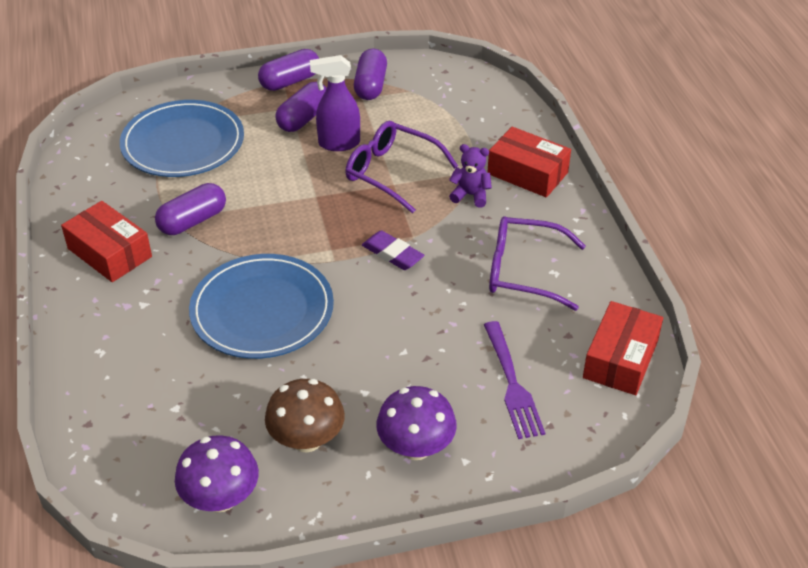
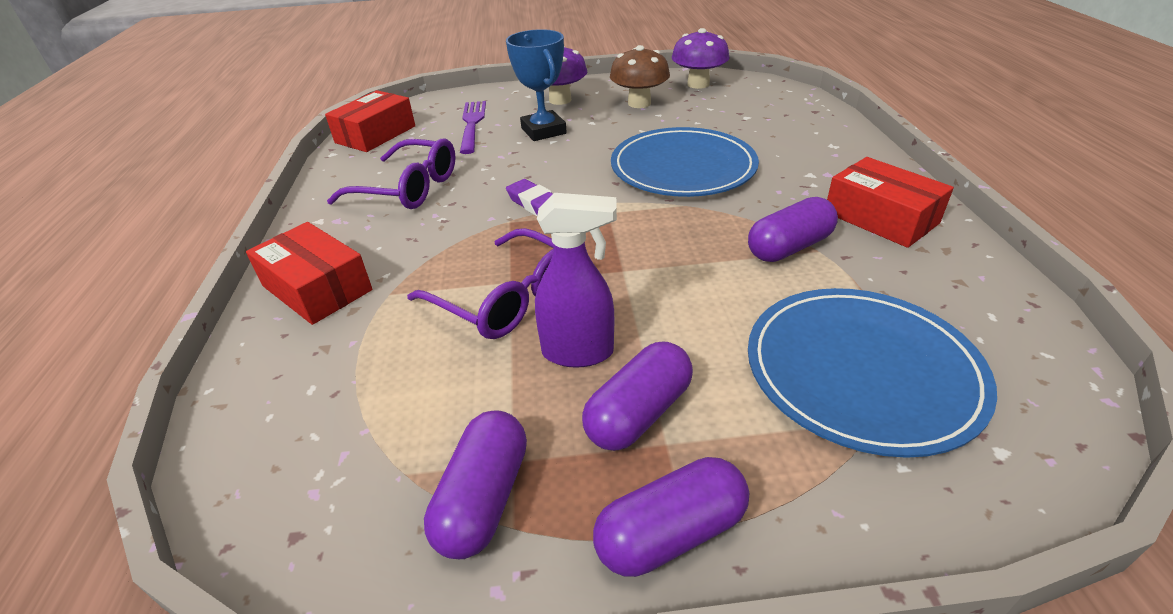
camera: 170 degrees left, 5 degrees down
purple teddy bear [449,144,492,208] -> none
none -> blue trophy [506,29,567,141]

